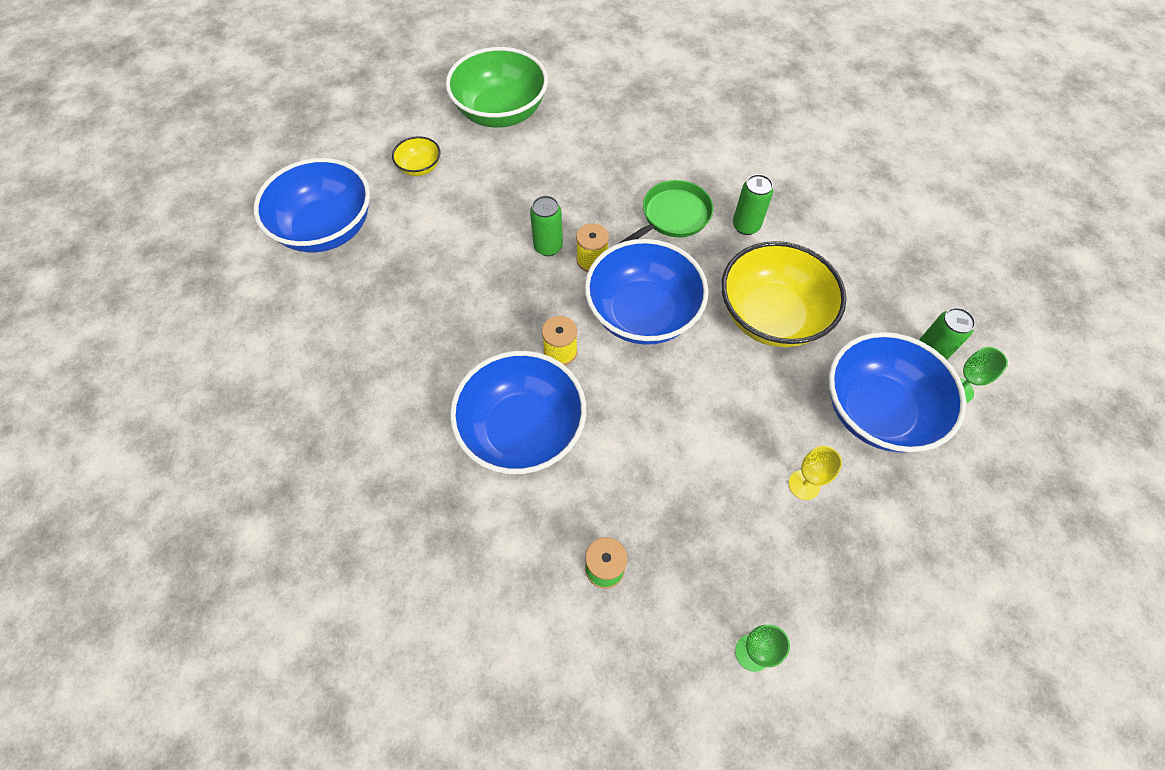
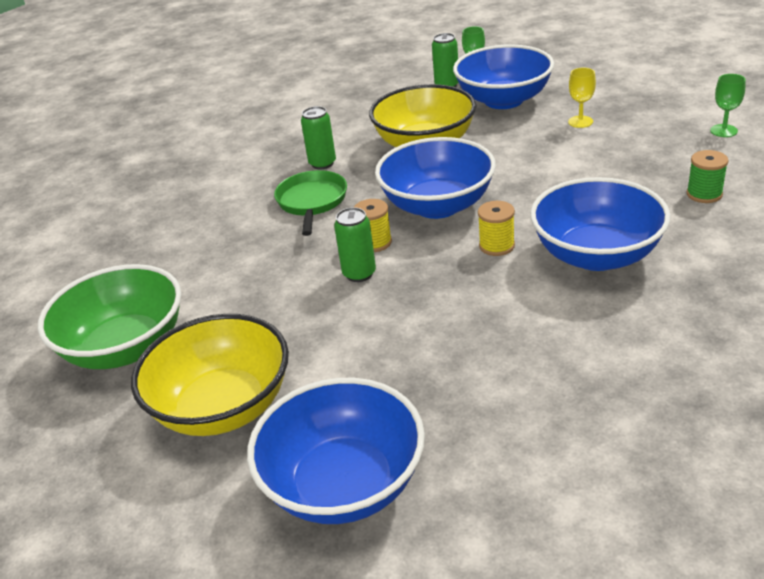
camera: 90 degrees left, 25 degrees down
yellow bowl [392,136,441,176] -> yellow bowl [131,314,289,436], size x2.17
green pan [618,180,713,244] -> green pan turned 45 degrees clockwise [274,170,347,236]

